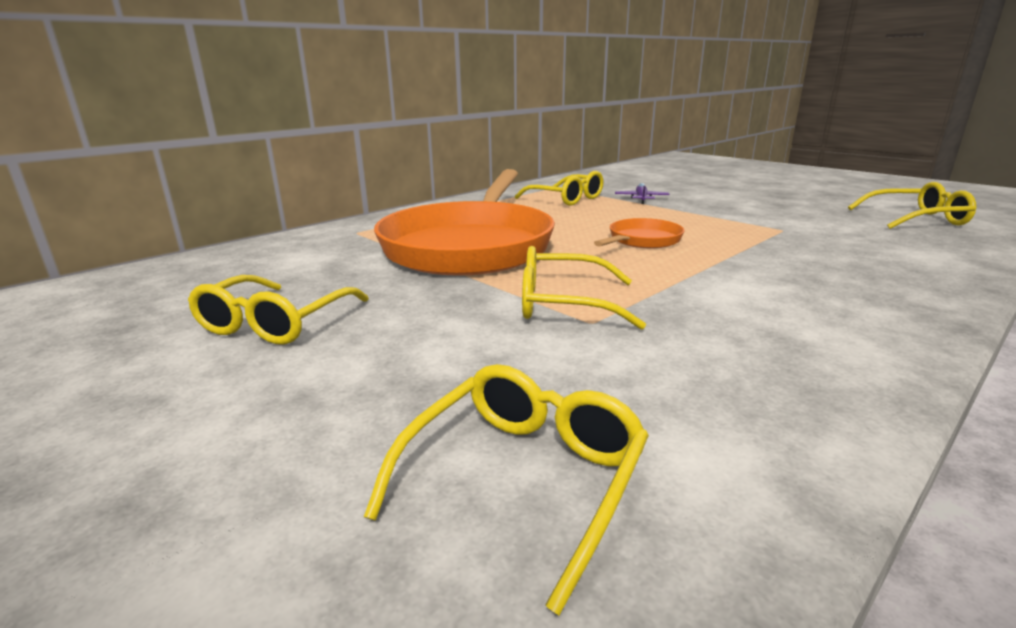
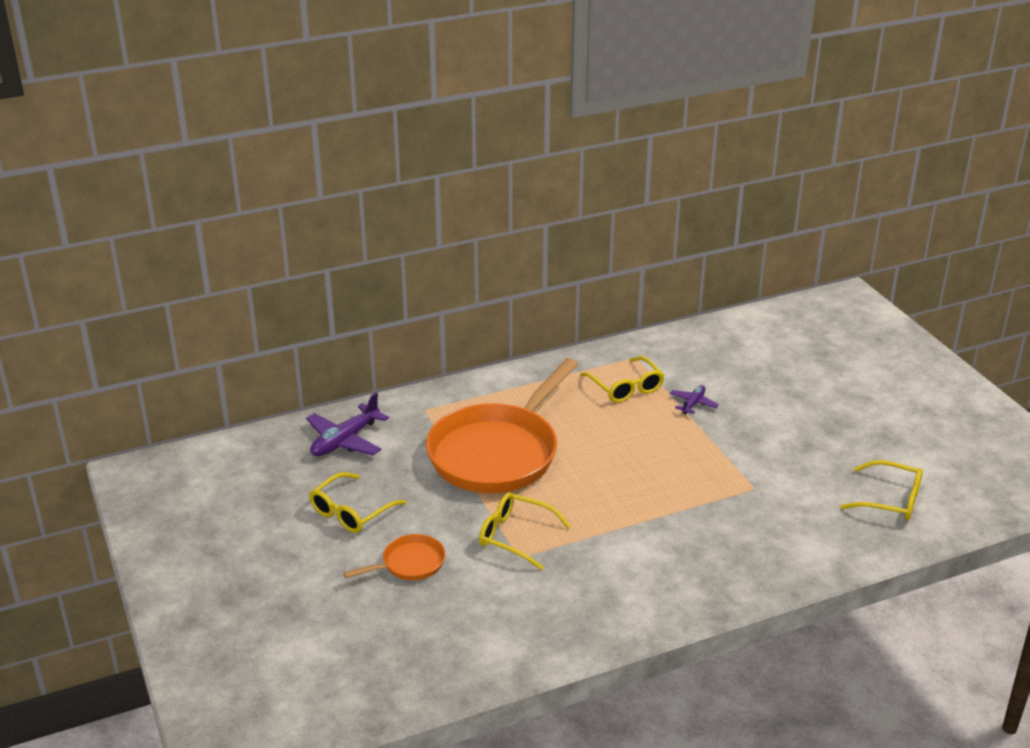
camera: 20 degrees right, 10 degrees up
yellow glasses [364,364,649,615] -> none
orange pan [594,218,684,248] -> orange pan moved to [343,534,445,580]
none -> purple plane [306,392,389,456]

